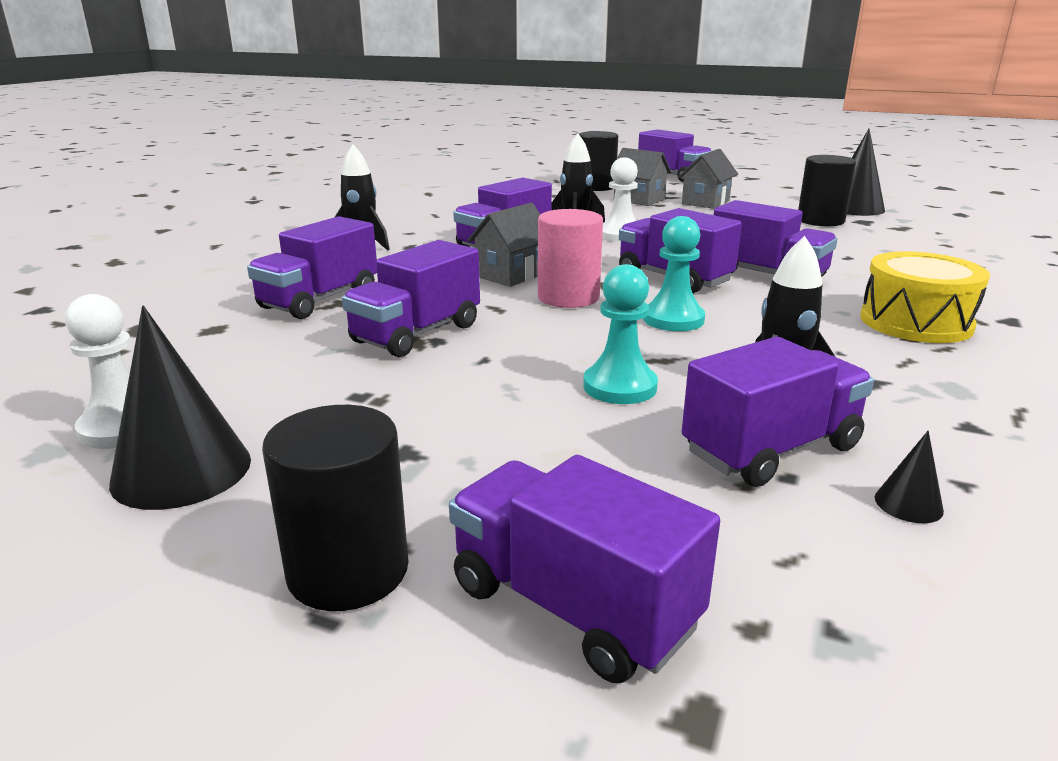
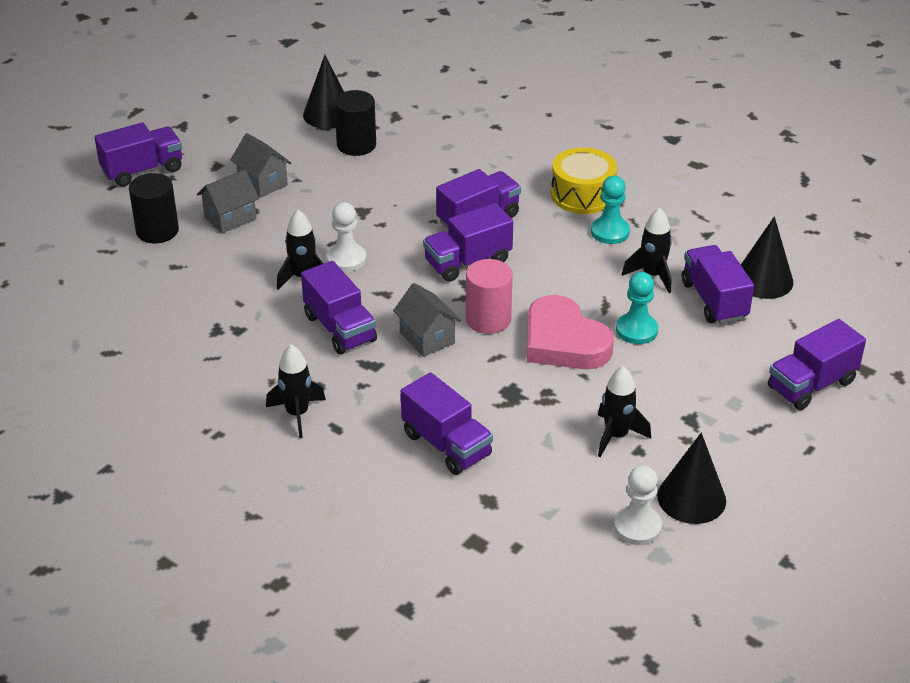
camera: 75 degrees left, 15 degrees up
black cylinder [262,405,409,611] -> none
purple truck [342,240,480,357] -> none
turquoise pawn [643,216,705,331] -> turquoise pawn moved to [591,176,630,244]
black cone [875,431,944,523] -> black cone [741,216,793,299], size x2.22
none -> pink heart [527,295,614,369]
none -> black rocket [598,366,651,457]

